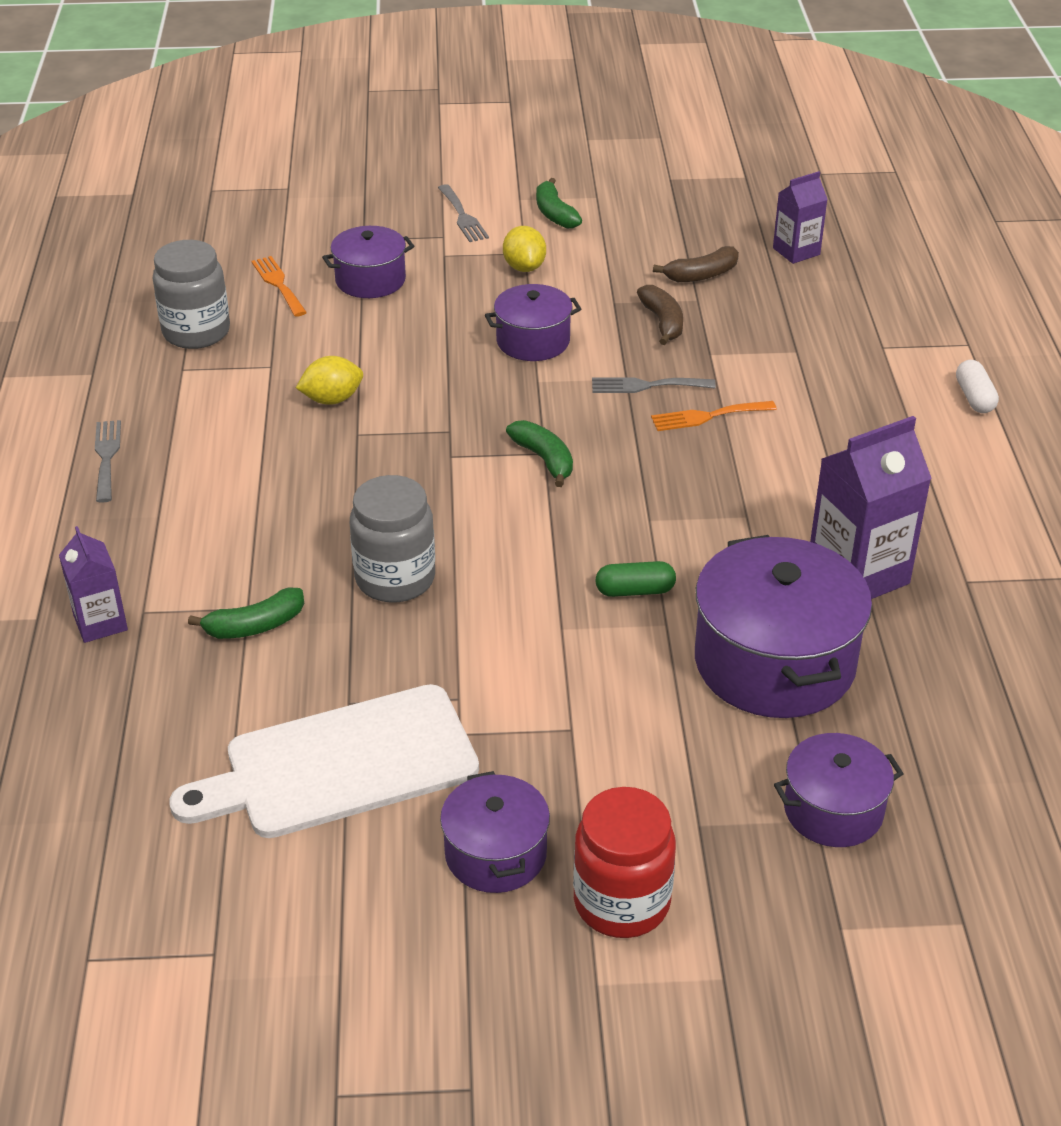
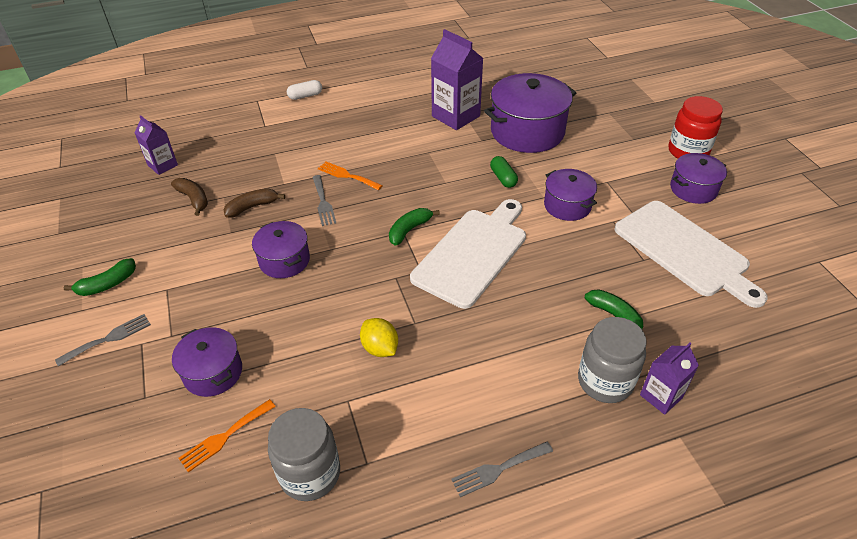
camera: 105 degrees left, 5 degrees up
grey jar [350,475,435,603] -> grey jar moved to [578,317,646,403]
yellow lemon [503,226,546,272] -> none
orange fork [651,401,777,431] -> orange fork turned 150 degrees clockwise [318,162,383,190]
purple pot [774,733,904,847] -> purple pot moved to [544,169,597,221]
none -> white cutting board [410,199,526,309]

